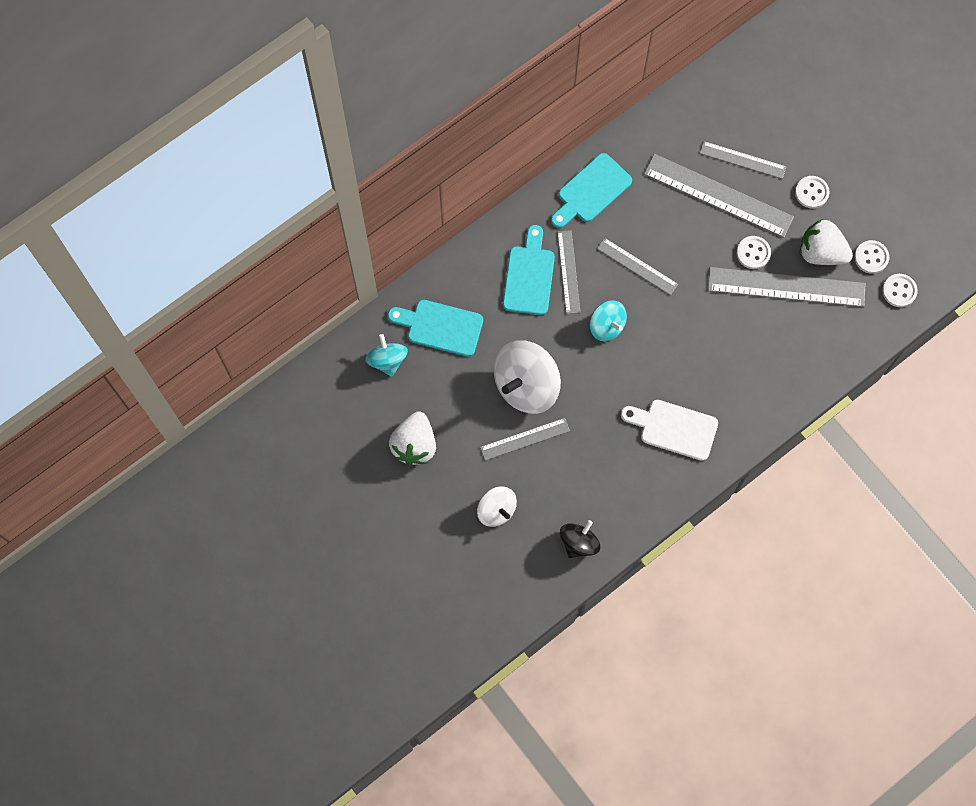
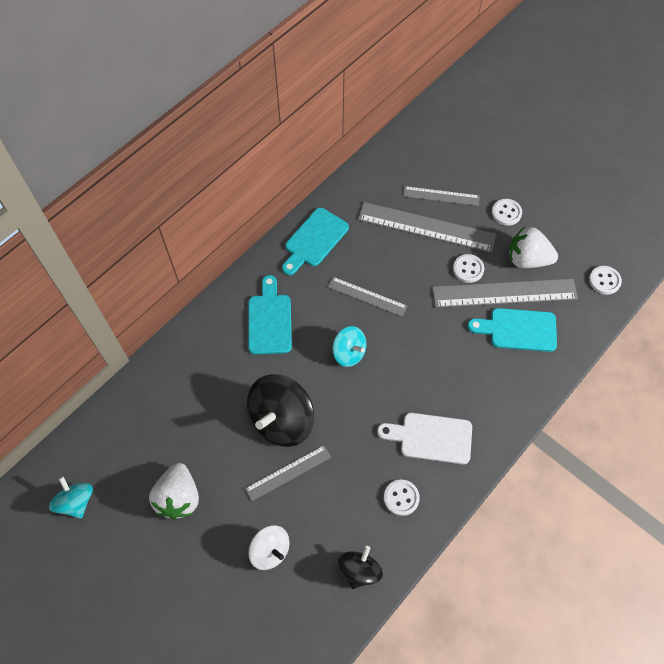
camera: 10 degrees left, 10 degrees down
turquoise spinning top [365,334,408,377] -> turquoise spinning top moved to [49,476,93,519]
turquoise cutting board [388,300,483,357] -> turquoise cutting board moved to [468,308,557,352]
white spinning top [494,340,561,414] -> black spinning top [247,374,315,447]
grey ruler [557,230,581,314] -> none
white button [854,240,889,274] -> white button moved to [384,480,420,516]

